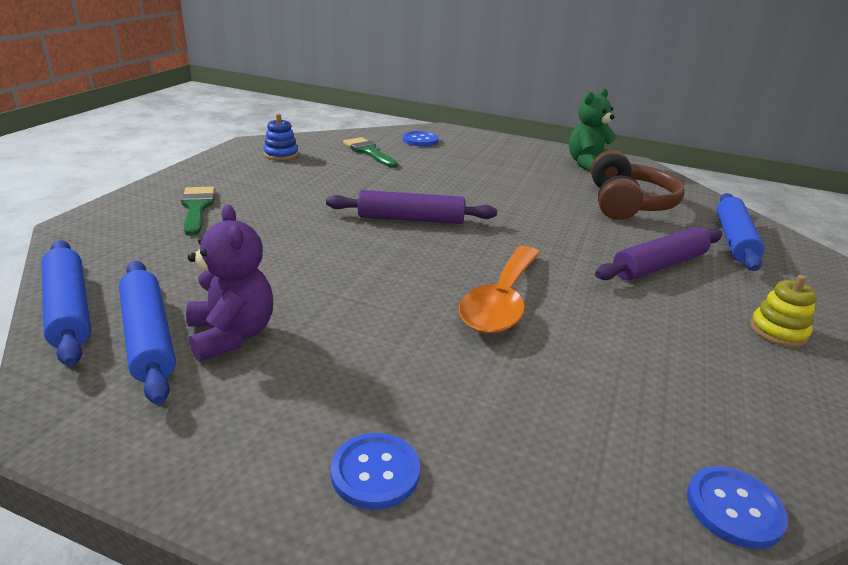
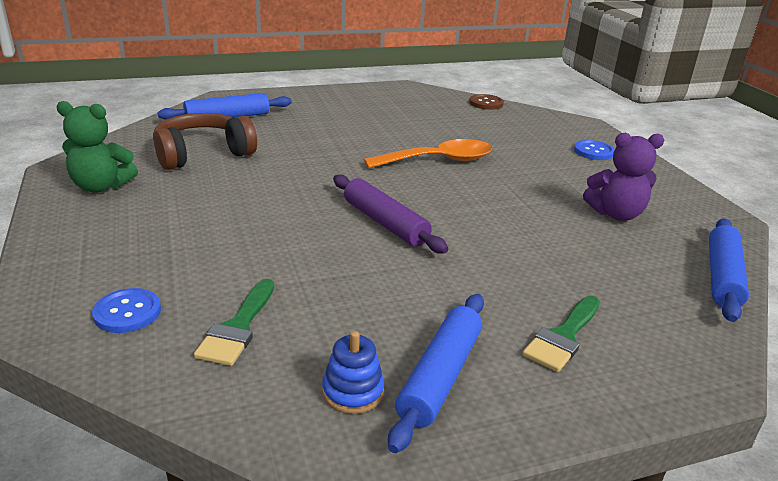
camera: 130 degrees left, 0 degrees up
blue rolling pin [119,261,176,405] -> blue rolling pin moved to [388,294,484,453]
purple teddy bear [186,204,273,362] -> purple teddy bear turned 120 degrees counterclockwise [583,133,664,221]
purple rolling pin [595,227,722,280] -> none
blue button [687,466,788,549] -> brown button [469,94,504,110]
yellow stacking toy [750,275,817,347] -> none

